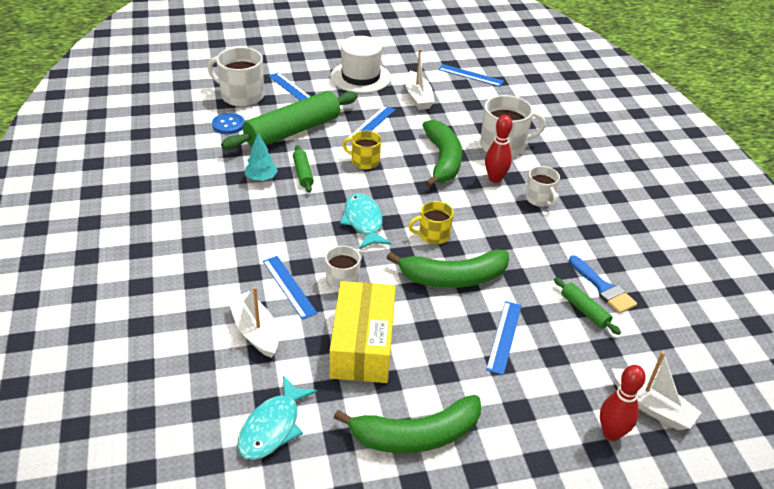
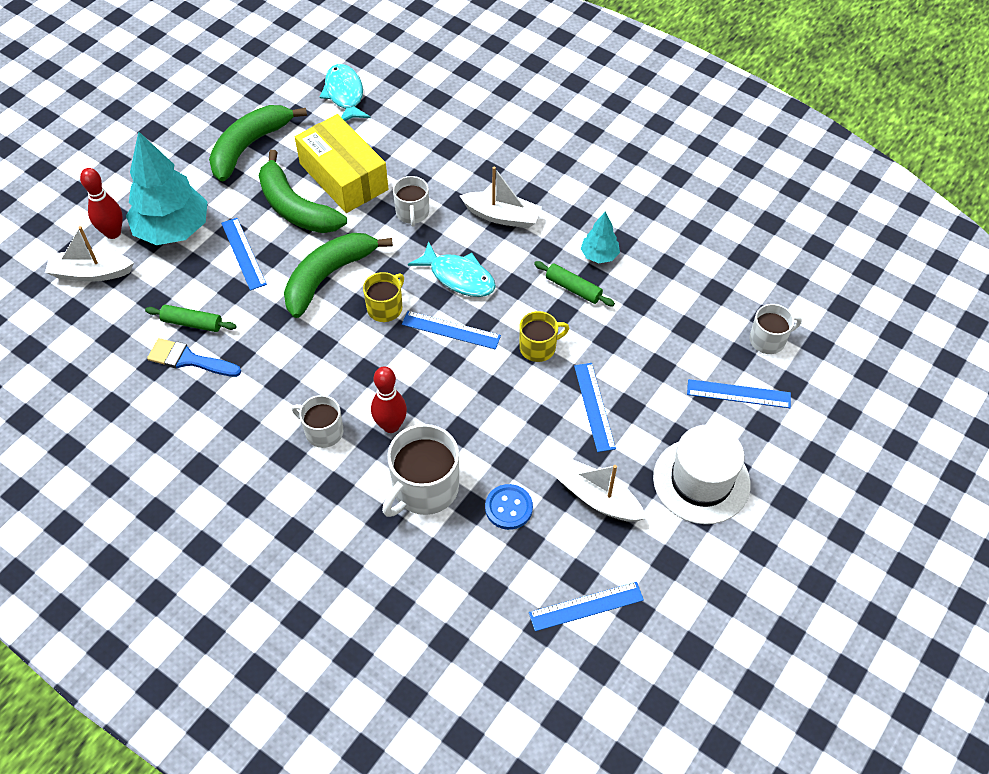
camera: 140 degrees right, 15 degrees up
white mug [207,47,264,107] -> white mug [749,304,802,354], size x0.60
blue button [212,113,245,134] -> blue button moved to [485,484,533,530]
green rolling pin [221,91,358,150] -> none
white boat [228,287,278,358] -> white boat moved to [460,167,542,228]
blue ruler [263,256,318,320] -> blue ruler moved to [402,311,501,350]
green banana [422,120,462,188] -> green banana moved to [259,150,347,233]
none -> turquoise tree [126,131,208,245]

